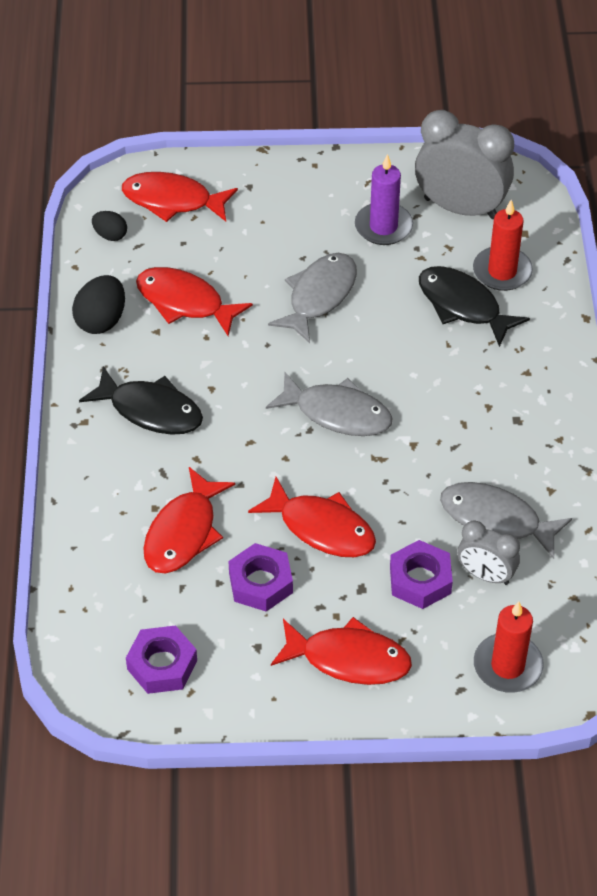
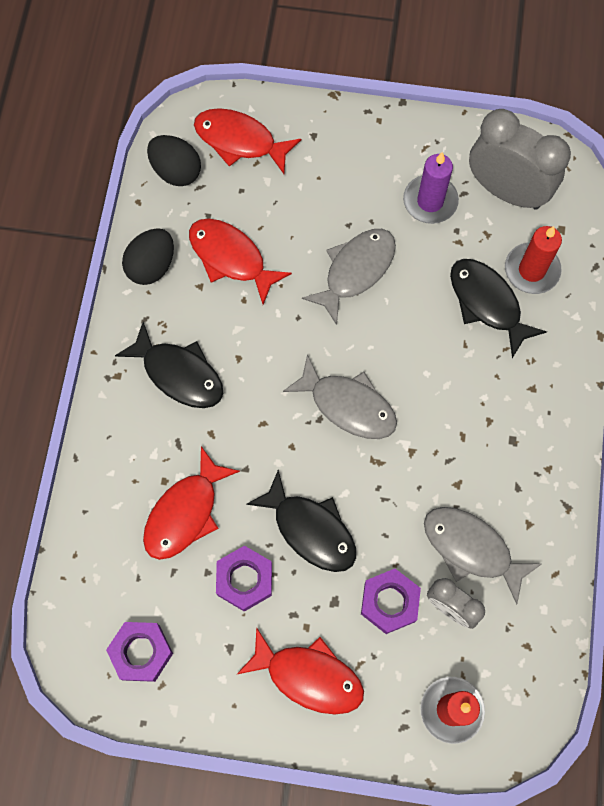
camera: 10 degrees right, 20 degrees up
black egg [92,211,127,241] -> black egg [147,135,201,186], size x1.66
red fish [248,477,376,557] -> black fish [246,470,356,572]

